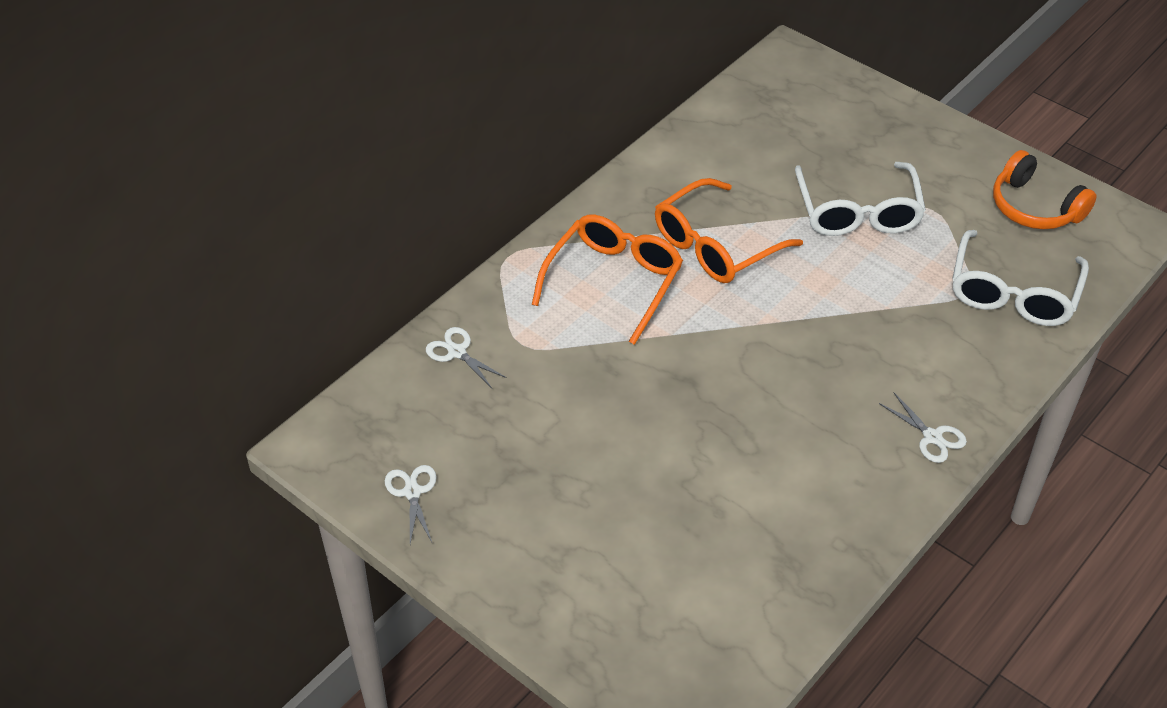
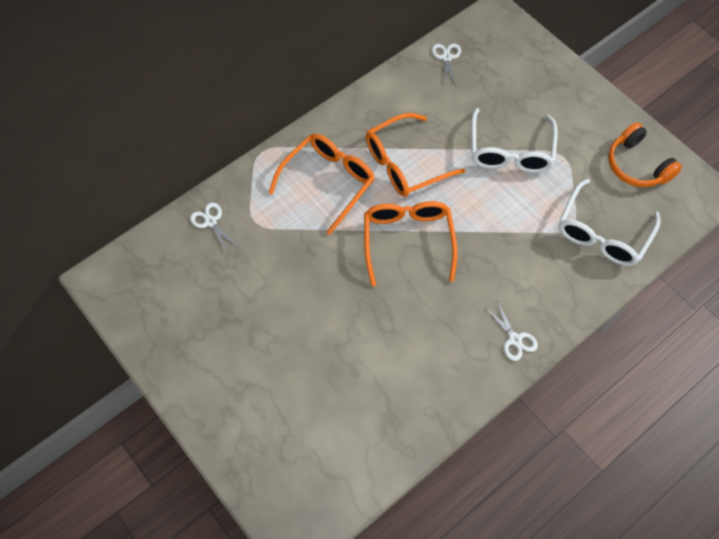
camera: 10 degrees right, 15 degrees up
white scissors [385,465,437,544] -> white scissors moved to [432,43,461,86]
none -> orange glasses [364,201,457,286]

